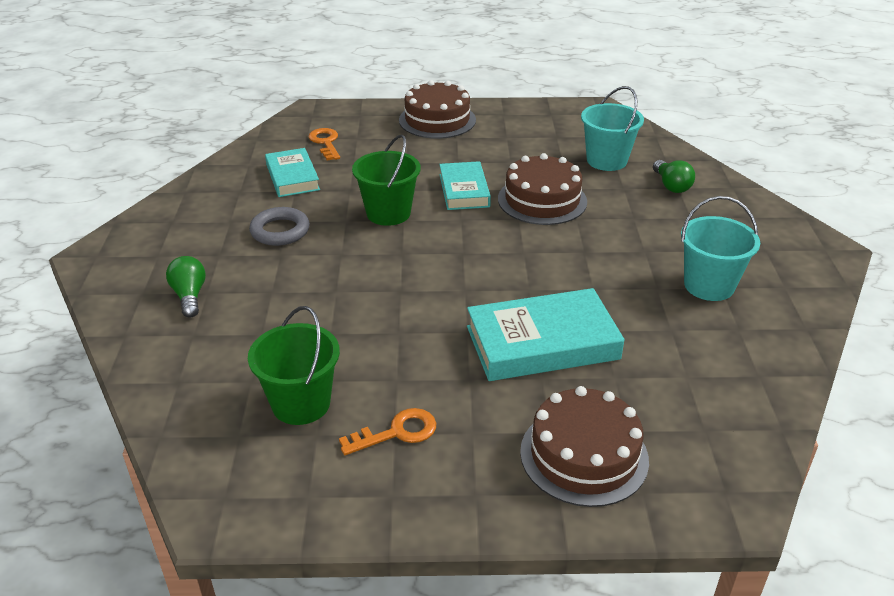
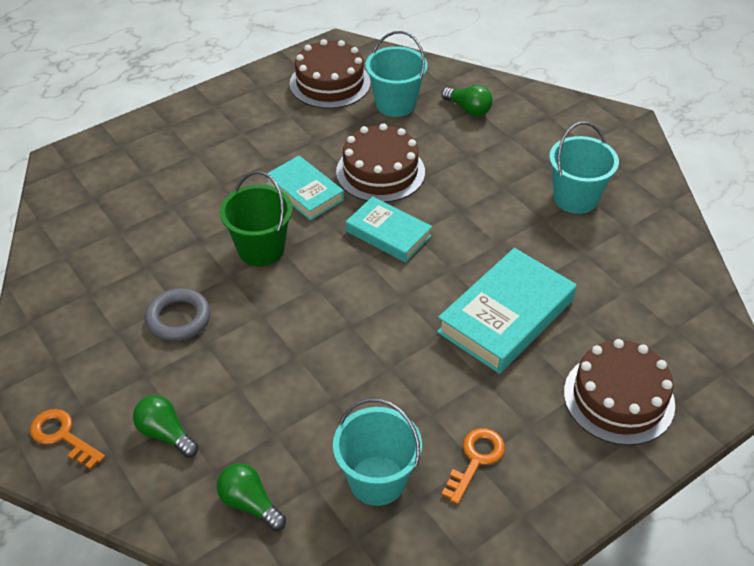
camera: 35 degrees left, 10 degrees up
green bucket [248,306,340,425] -> turquoise bucket [333,398,422,506]
turquoise book [265,148,320,197] -> turquoise book moved to [346,196,432,263]
orange key [309,128,340,161] -> orange key moved to [30,409,105,470]
brown cake [399,80,476,139] -> brown cake moved to [290,39,371,109]
none -> green light bulb [217,463,286,531]

